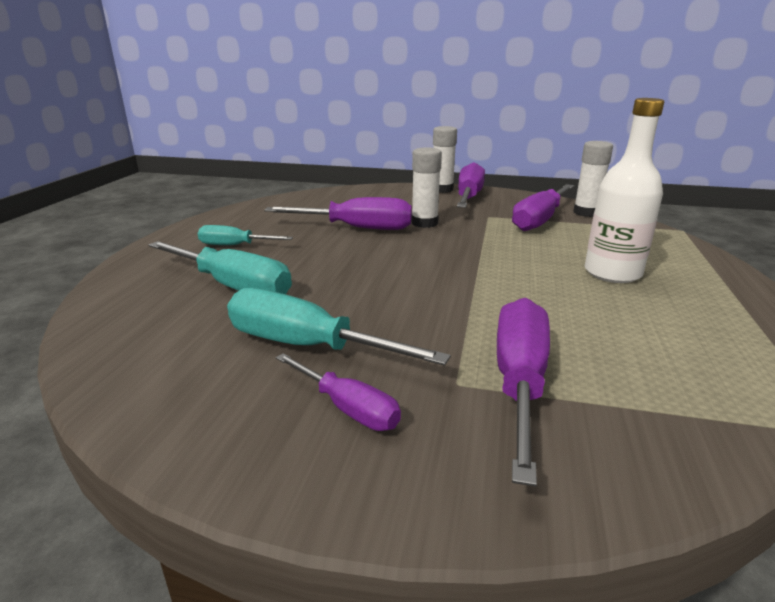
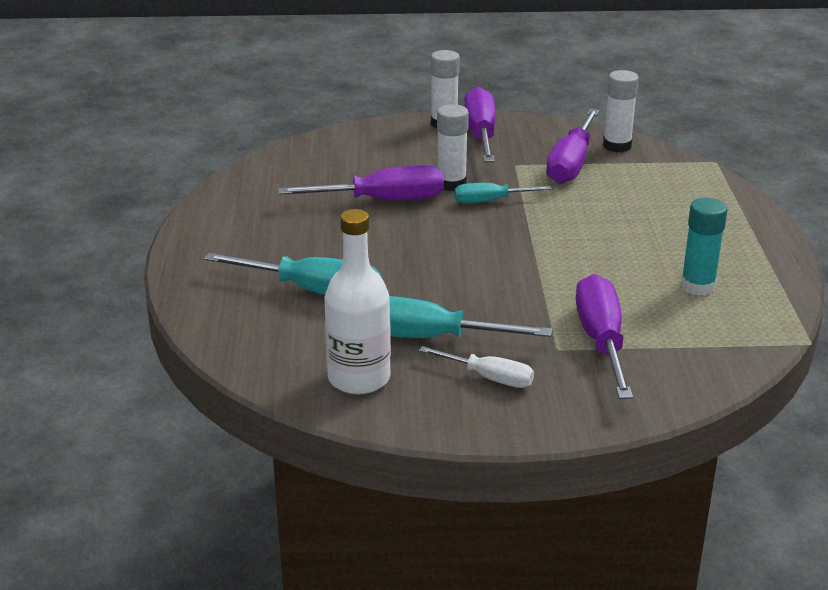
camera: 15 degrees left, 5 degrees up
turquoise screwdriver [198,225,293,245] -> turquoise screwdriver moved to [454,183,551,203]
purple screwdriver [276,353,401,431] -> white screwdriver [419,346,534,388]
white bottle [585,98,664,283] -> white bottle moved to [324,209,391,394]
none -> turquoise glue stick [681,198,728,295]

